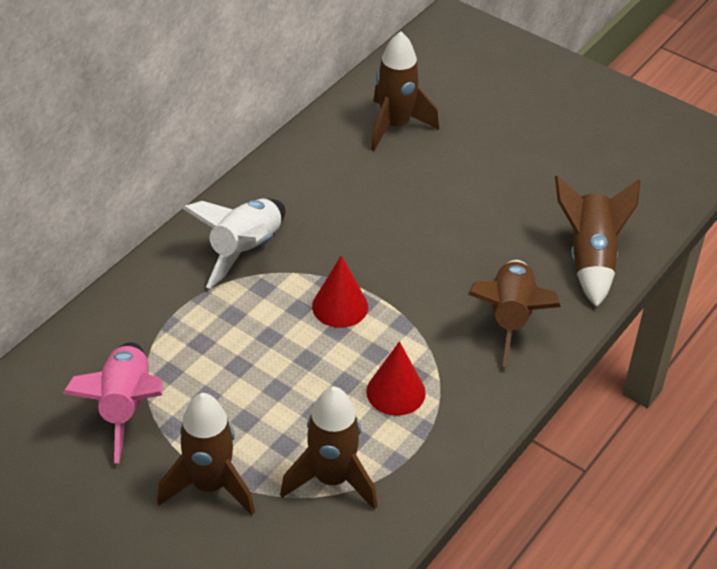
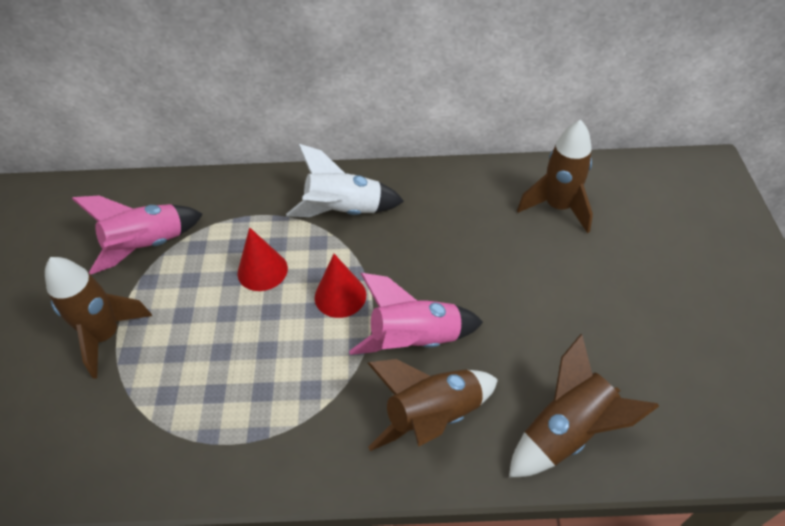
camera: 55 degrees right, 5 degrees up
brown rocket [280,387,377,510] -> none
red cone [366,341,426,416] -> red cone moved to [238,227,288,291]
none -> pink rocket [349,273,483,355]

